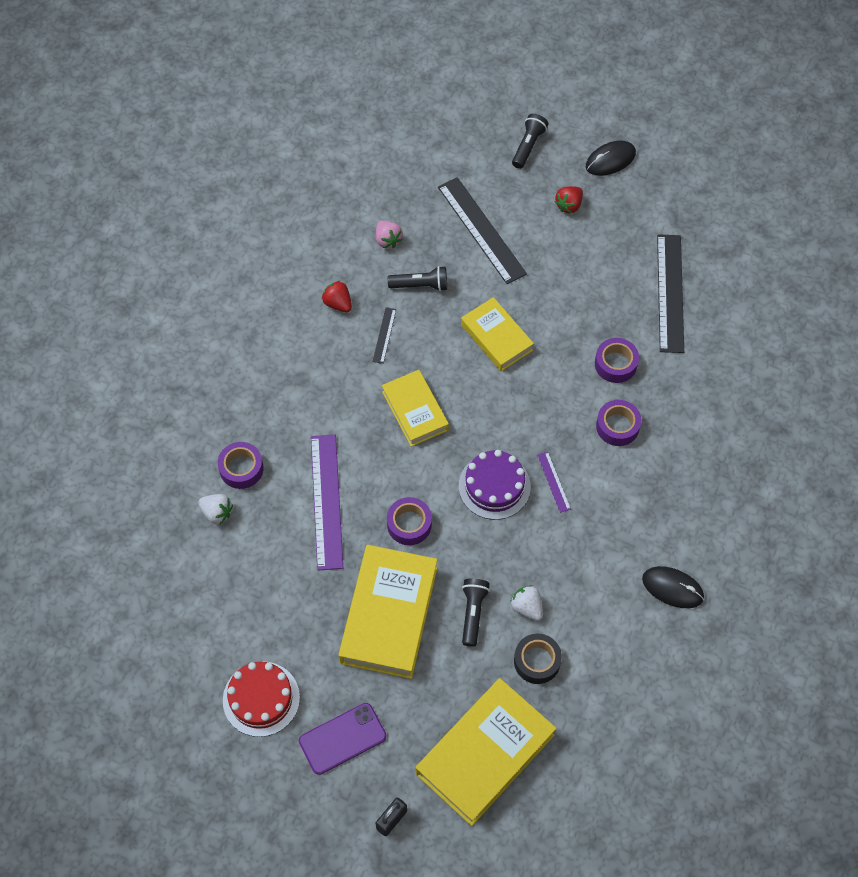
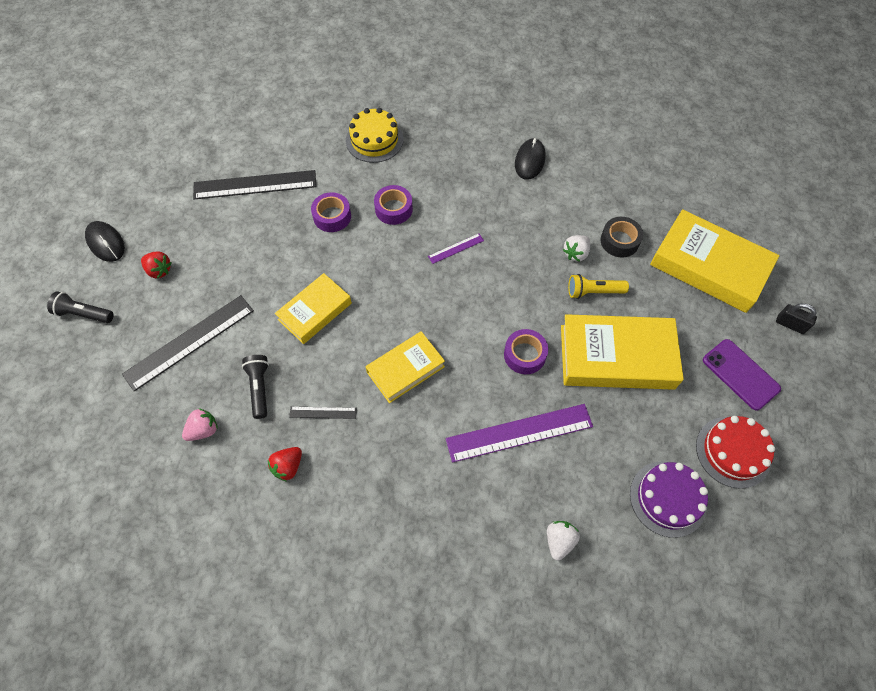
camera: 100 degrees left, 0 degrees up
purple tape [218,442,264,489] -> none
purple cake [459,450,531,520] -> purple cake moved to [630,461,708,538]
black flashlight [462,579,490,647] -> yellow flashlight [568,274,629,299]
none -> yellow cake [346,108,404,163]

